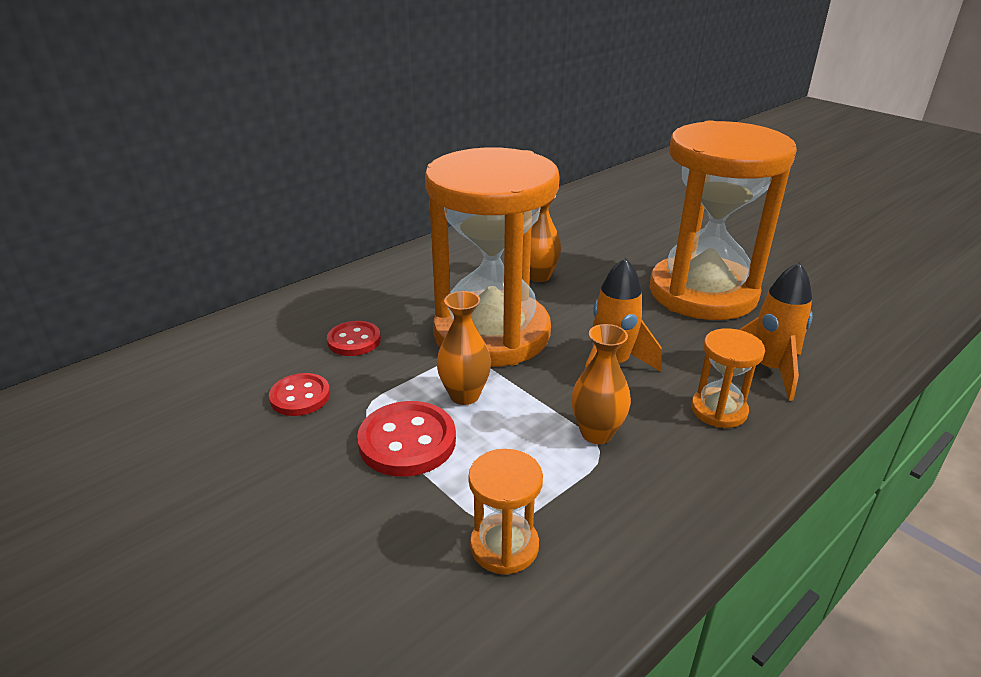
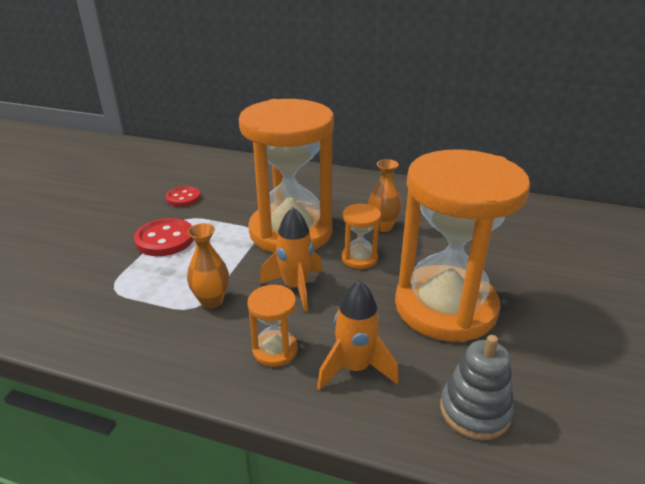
camera: 60 degrees right, 0 degrees up
red button [327,321,381,356] -> none
orange vase [437,291,491,405] -> none
orange hourglass [468,449,543,575] -> orange hourglass moved to [342,203,381,269]
none -> grey stacking toy [440,335,514,440]

